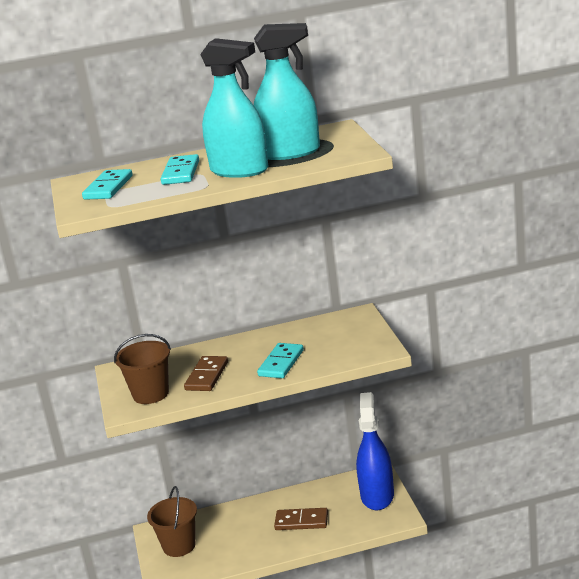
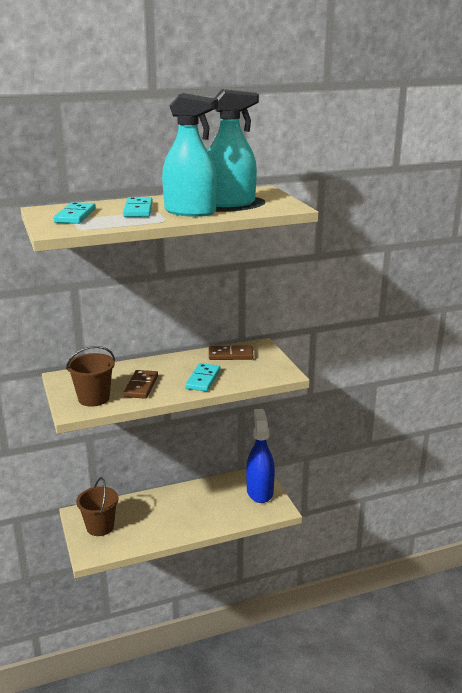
camera: 10 degrees left, 0 degrees up
brown domino [274,508,328,530] -> brown domino moved to [209,346,253,360]

